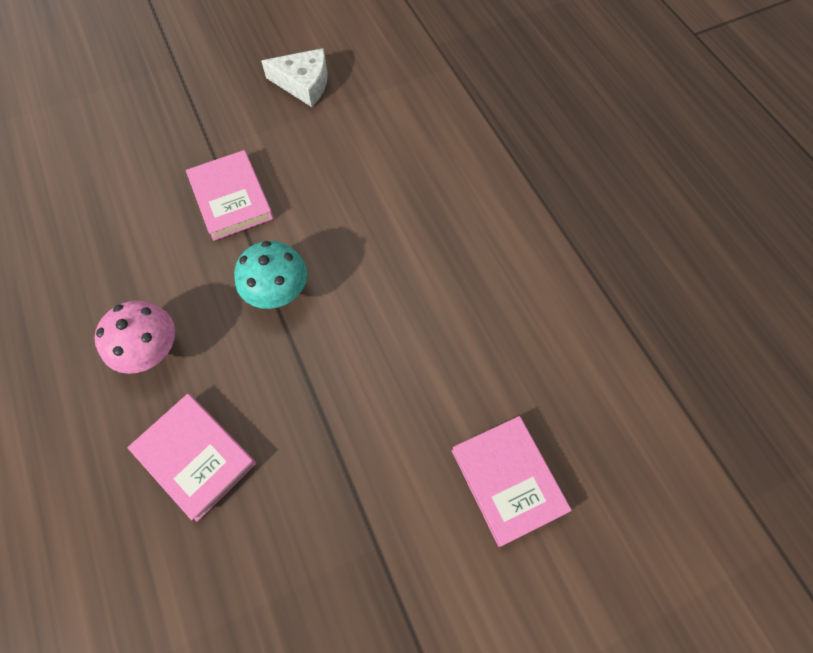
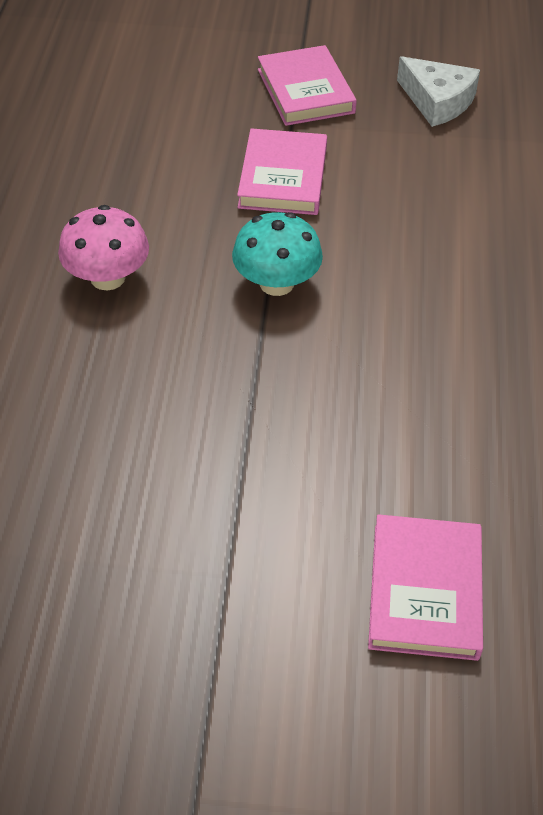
camera: 30 degrees right, 15 degrees down
pink book [127,394,256,522] -> pink book moved to [258,45,357,126]

